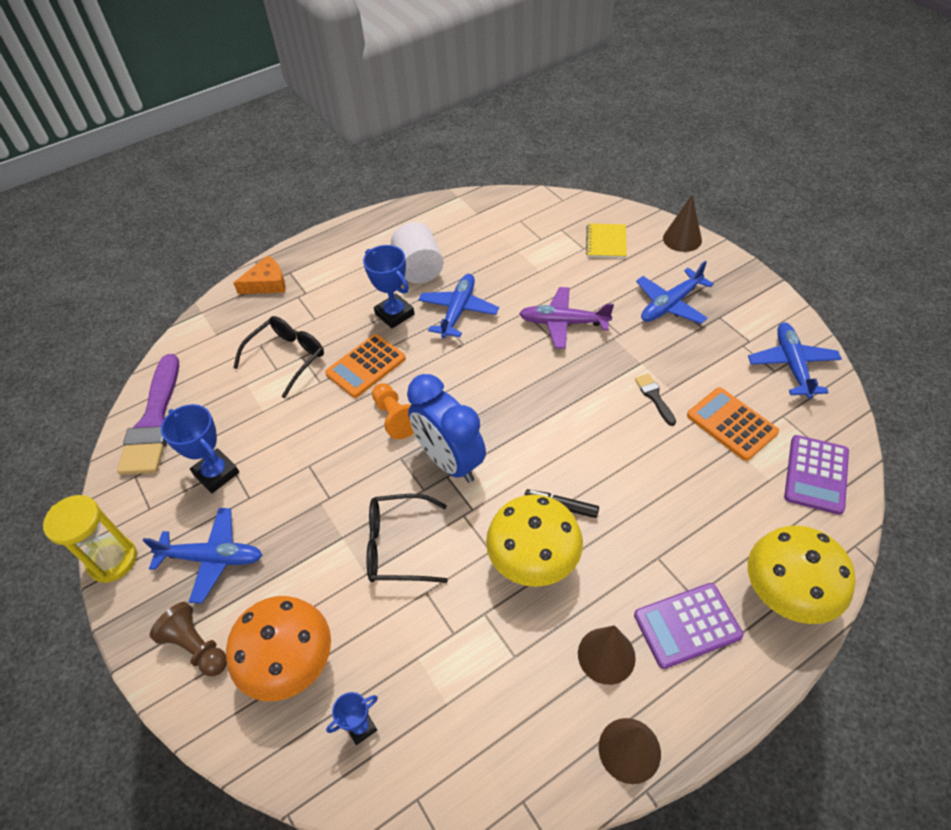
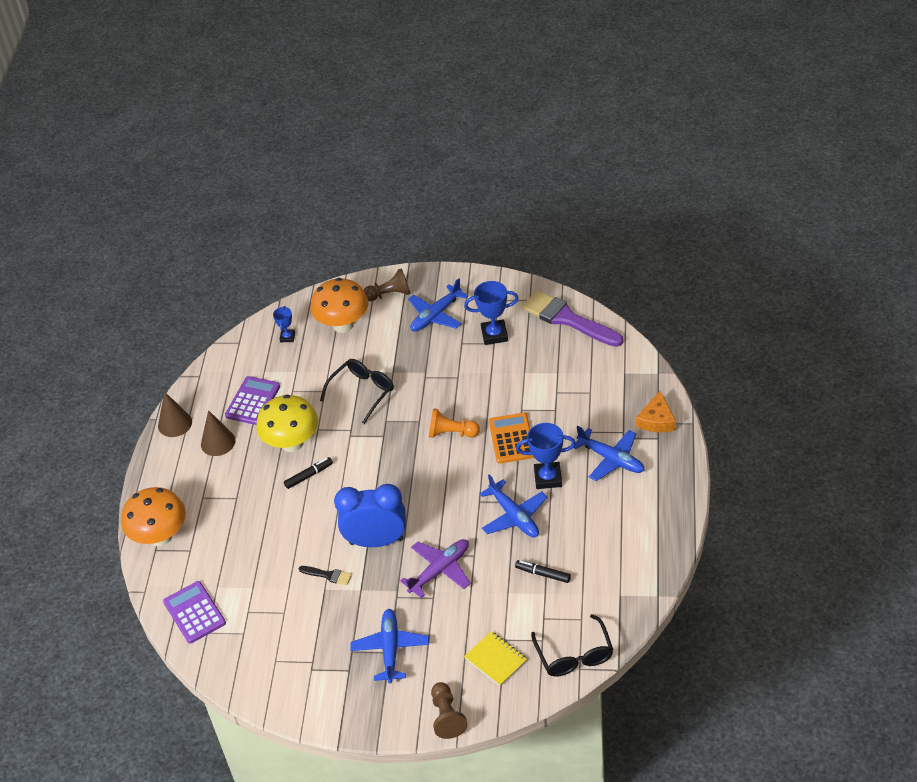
camera: 130 degrees right, 5 degrees down
yellow hourglass [43,495,137,583] -> none
black glasses [233,316,324,398] -> black glasses moved to [531,614,614,677]
white cylinder [391,222,444,284] -> none
blue clock [407,374,486,483] -> blue clock moved to [334,484,406,547]
purple calculator [634,583,744,669] -> purple calculator moved to [225,376,280,425]
brown cone [663,194,702,252] -> brown pawn [431,682,468,739]
orange calculator [687,387,779,461] -> none
blue plane [748,322,842,399] -> blue plane moved to [574,426,645,481]
yellow mushroom [748,525,856,624] -> orange mushroom [121,487,186,546]
none -> black marker [515,560,571,583]

